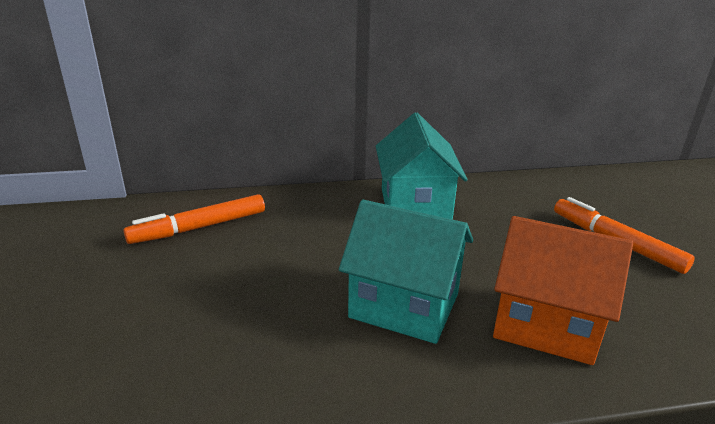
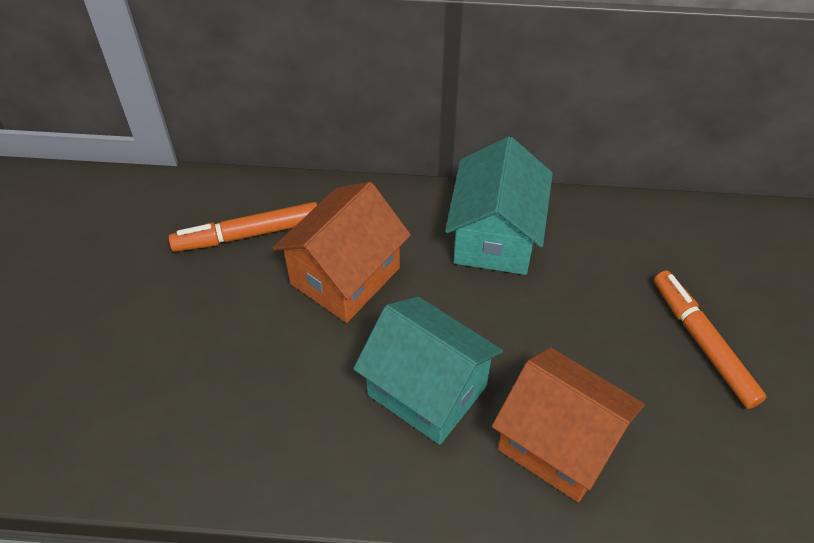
camera: 15 degrees right, 25 degrees up
none -> orange house [272,182,411,323]

